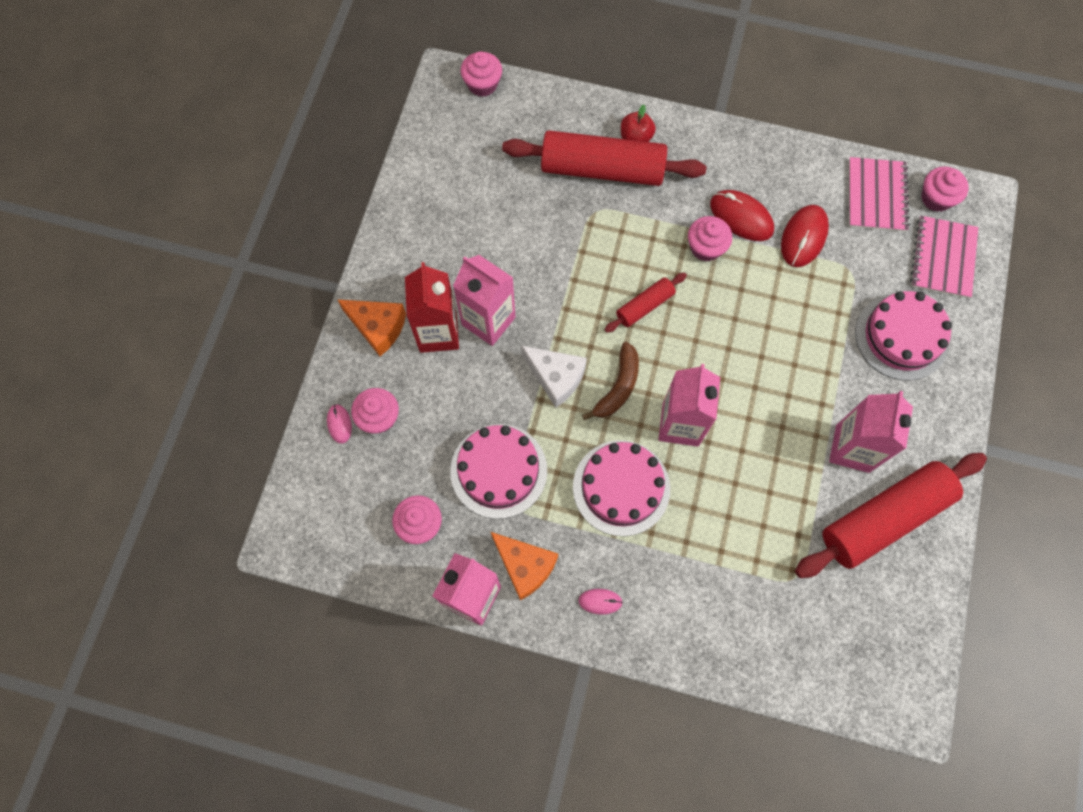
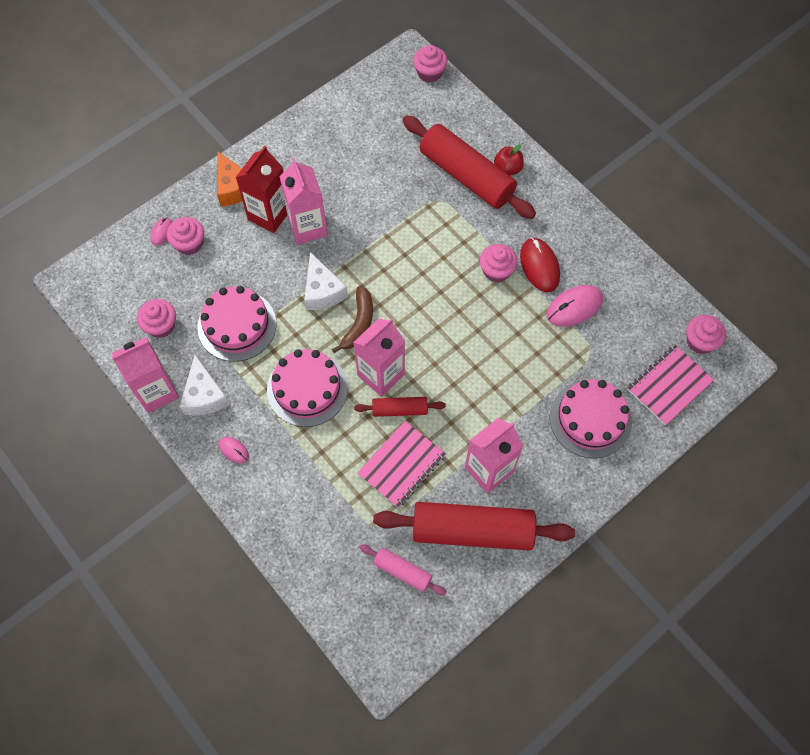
camera: 35 degrees right, 5 degrees down
orange cheese [491,532,558,600] -> white cheese [180,355,230,416]
brown banana [582,342,639,420] -> brown banana turned 45 degrees counterclockwise [332,286,373,353]
red rolling pin [604,272,687,333] -> red rolling pin moved to [354,397,446,417]
red mouse [781,205,829,267] -> pink mouse [547,285,603,327]
pink notebook [849,157,910,232] -> pink notebook moved to [357,421,446,508]
none -> pink rolling pin [360,544,447,596]

